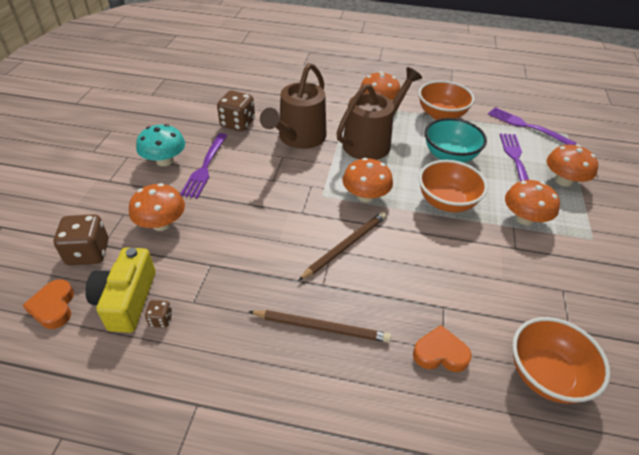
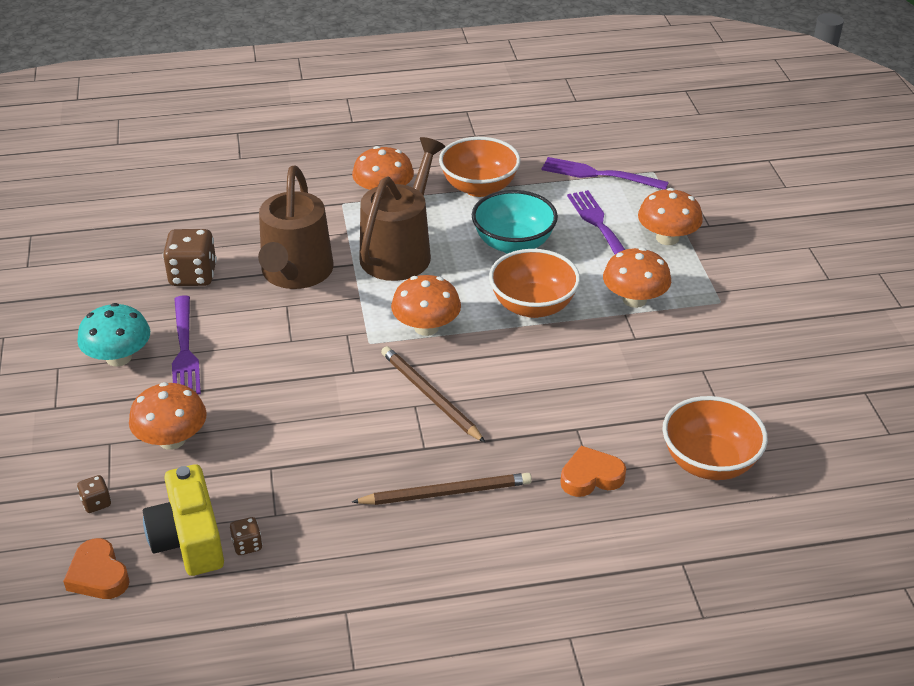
camera: 20 degrees left, 5 degrees down
brown dice [54,214,108,265] -> brown dice [77,475,111,513], size x0.49
brown pencil [298,212,386,281] -> brown pencil turned 60 degrees counterclockwise [381,346,485,443]

